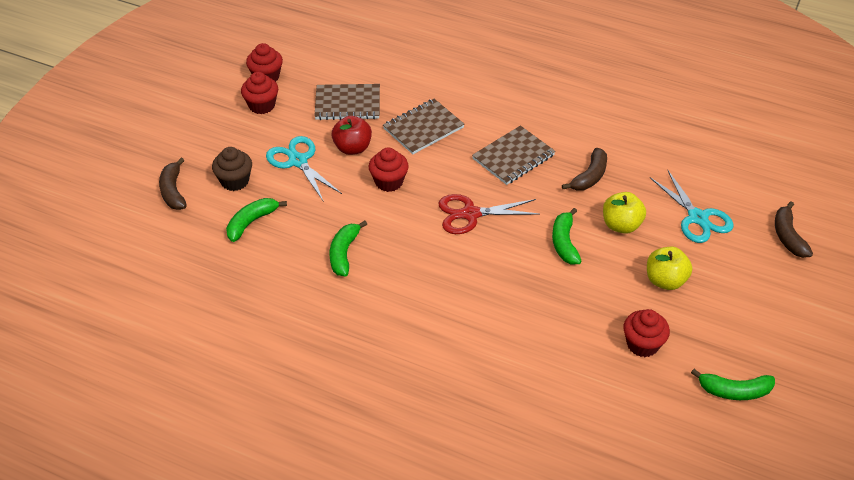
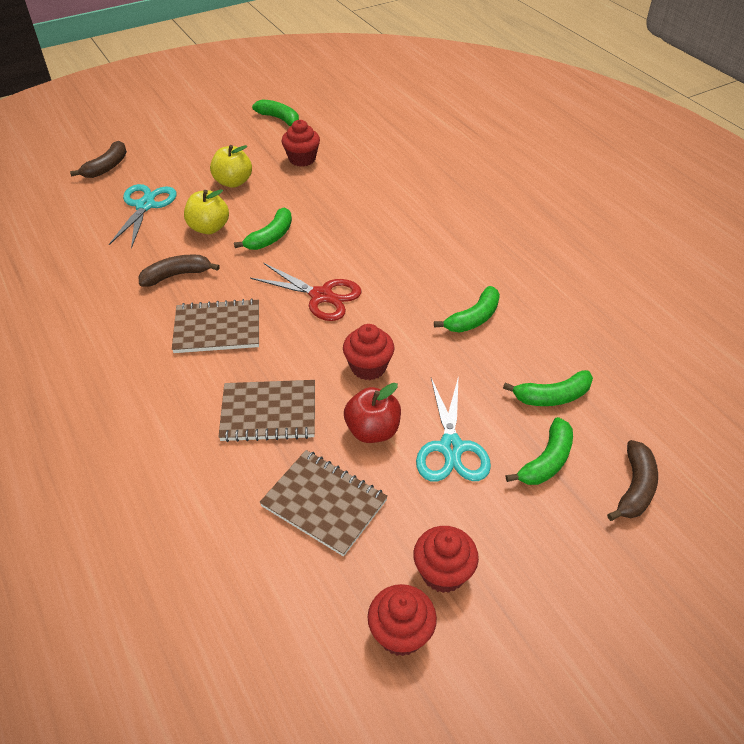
camera: 145 degrees left, 0 degrees up
brown cupcake [212,147,252,191] -> green banana [506,417,573,485]

